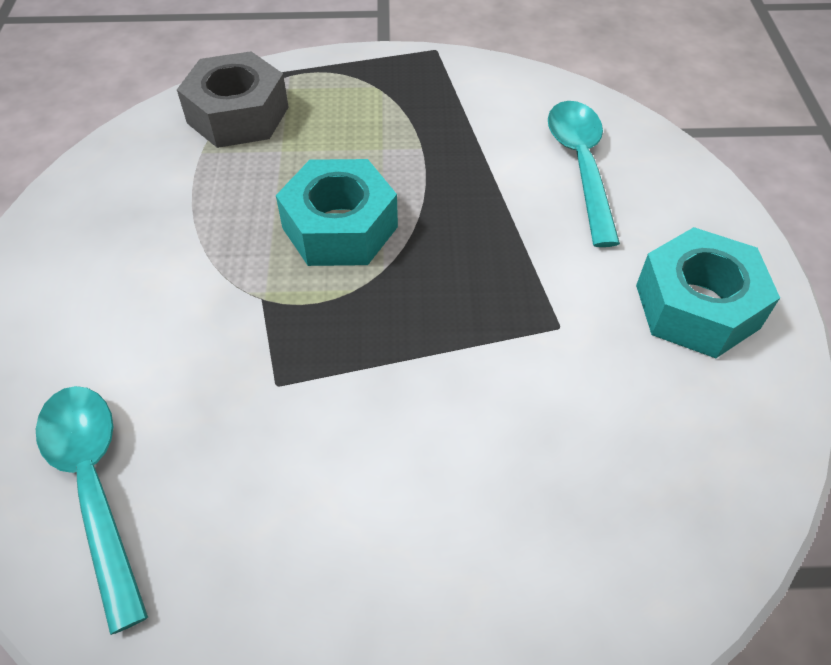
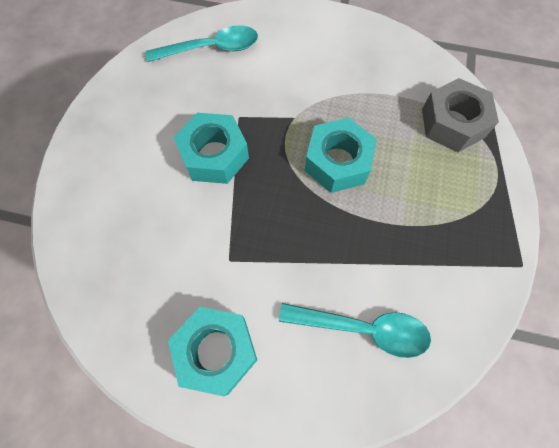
camera: 105 degrees right, 15 degrees up
none -> turquoise nut [174,113,249,184]

